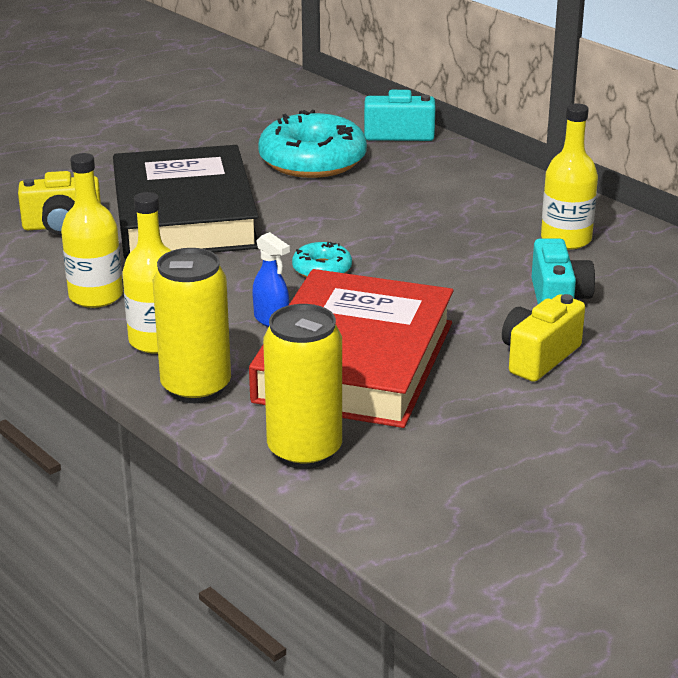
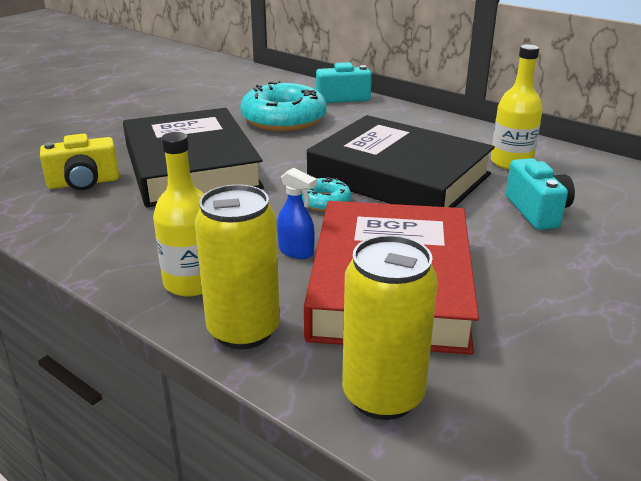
camera: 10 degrees left, 0 degrees up
yellow bottle [61,153,123,308] -> none
yellow camera [502,294,585,382] -> none
none -> black book [307,115,495,208]

